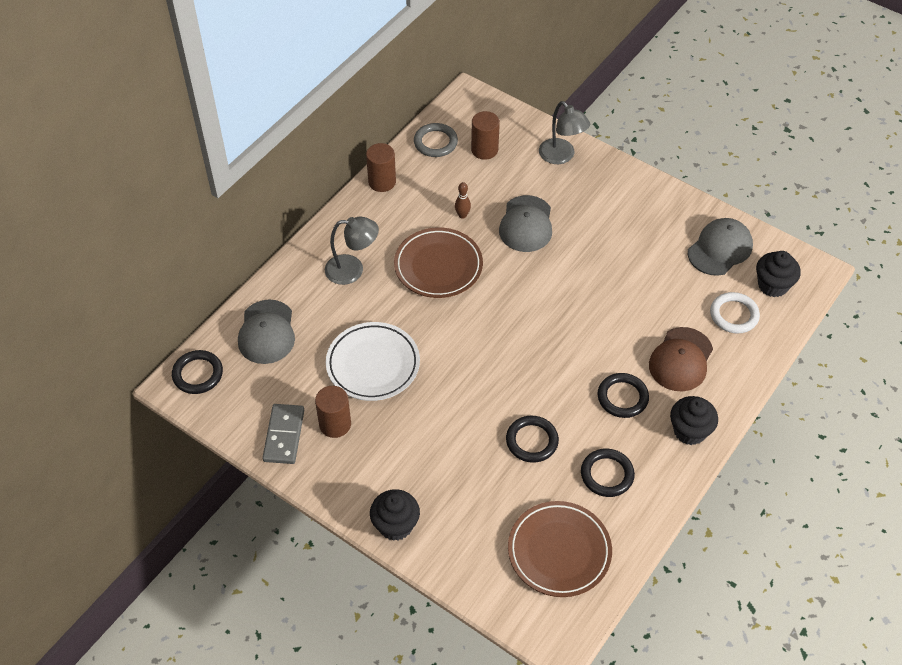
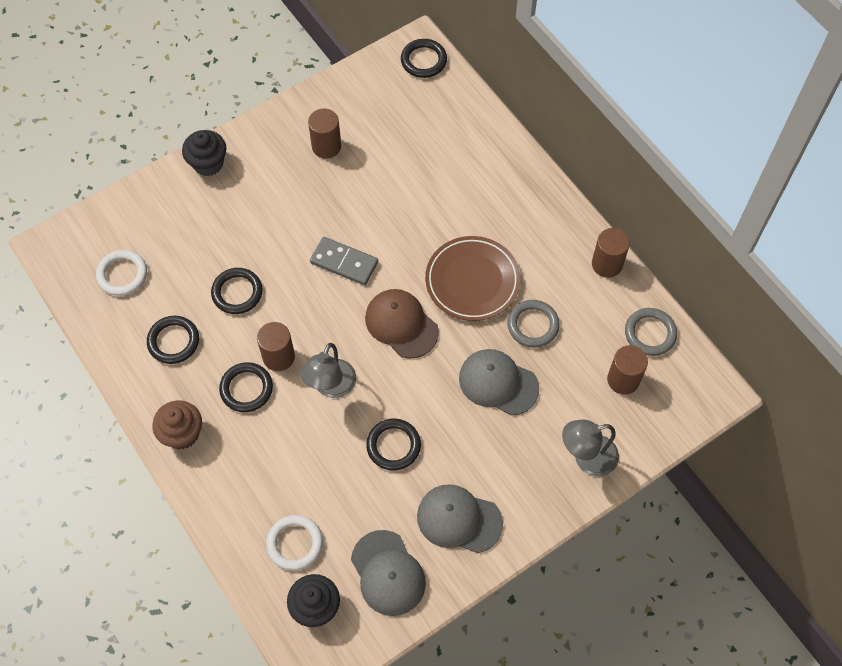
camera: 110 degrees right, 10 degrees up
grey cap [238,300,295,364] -> grey cap moved to [417,484,503,553]
grey domino [262,404,304,464] -> grey domino moved to [310,237,378,285]
grey lamp [325,217,379,285] -> grey lamp moved to [300,343,356,398]
white plate [326,322,420,401] -> none
brown bowling pin [455,182,471,219] -> grey ring [507,300,560,348]
brown plate [508,501,612,597] -> white ring [96,250,147,296]
brown cap [649,327,713,391] -> brown cap moved to [365,289,439,359]
black cupcake [670,396,718,445] -> brown cupcake [152,400,202,449]
none -> brown cylinder [257,322,295,371]
none -> black ring [366,419,421,471]

